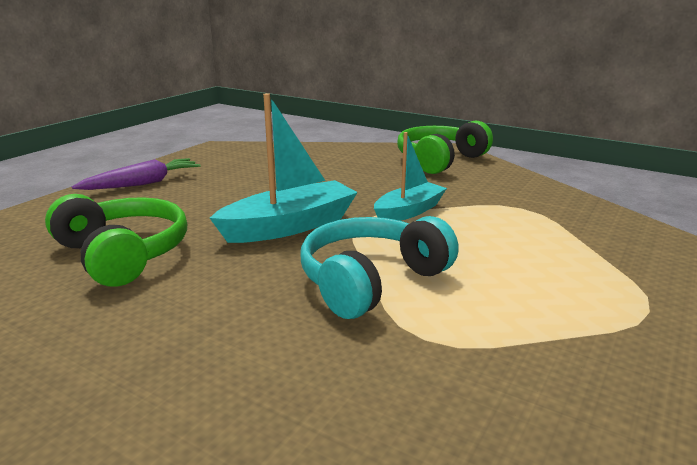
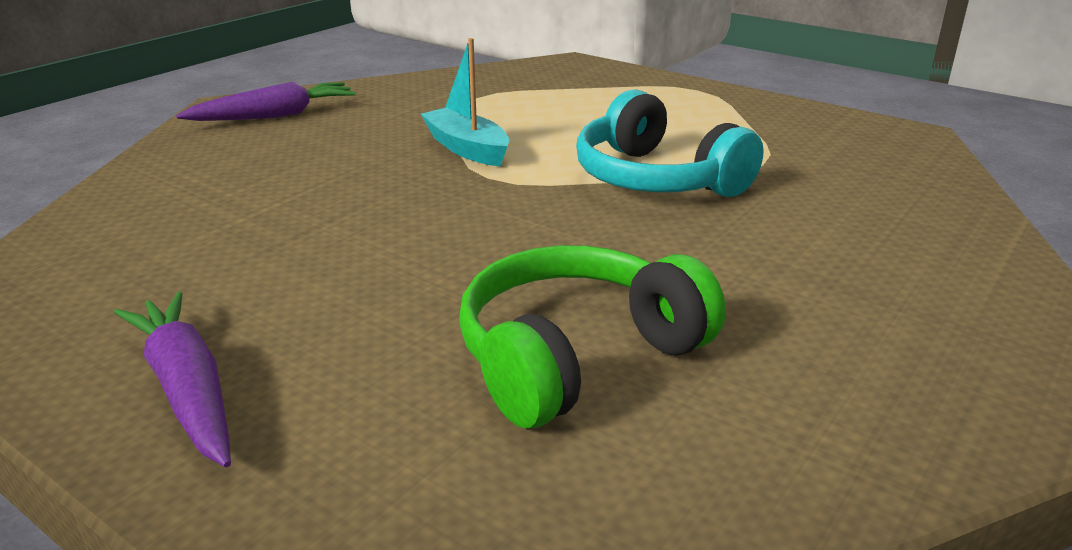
camera: 85 degrees left, 5 degrees up
turquoise boat [210,93,358,243] -> none
green headphones [397,121,493,174] -> purple carrot [176,82,356,121]

